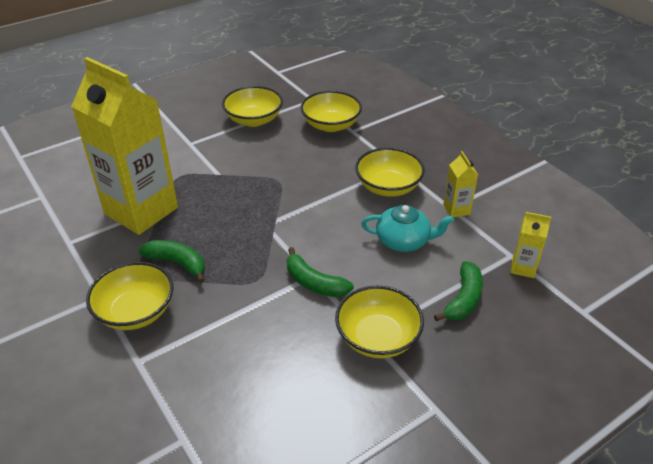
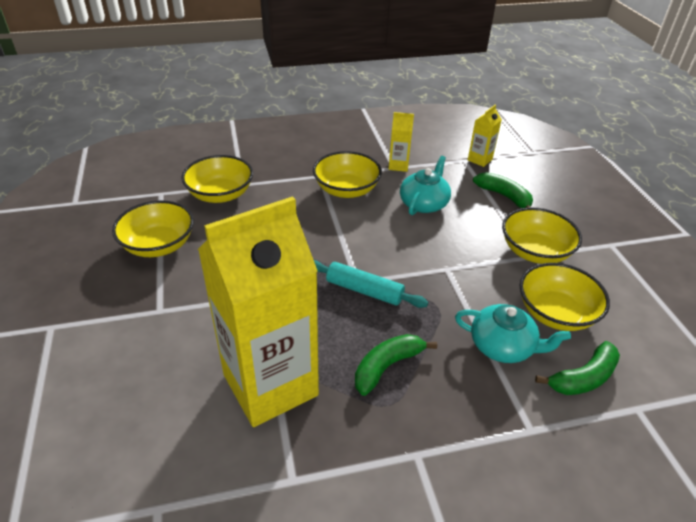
camera: 70 degrees left, 0 degrees up
yellow bowl [86,262,174,330] -> yellow bowl moved to [520,263,610,331]
green banana [287,247,354,297] -> green banana moved to [535,341,620,395]
none -> turquoise rolling pin [314,260,428,308]
none -> turquoise teapot [455,304,571,363]

